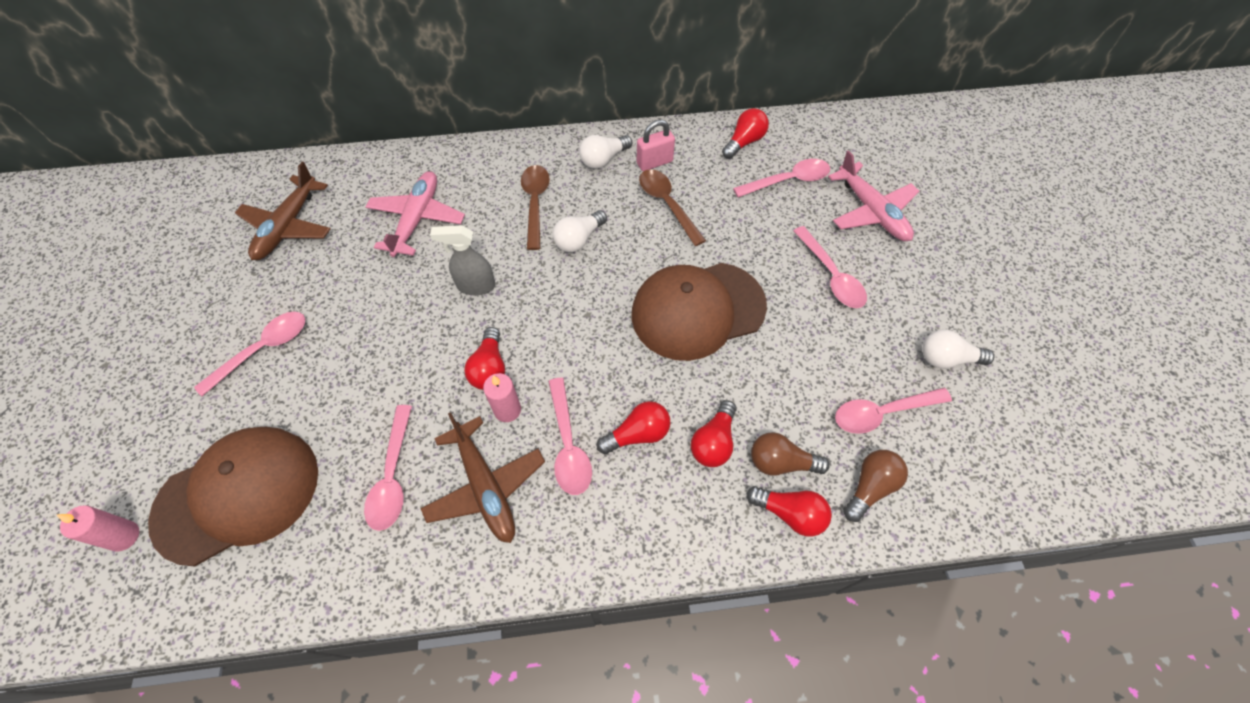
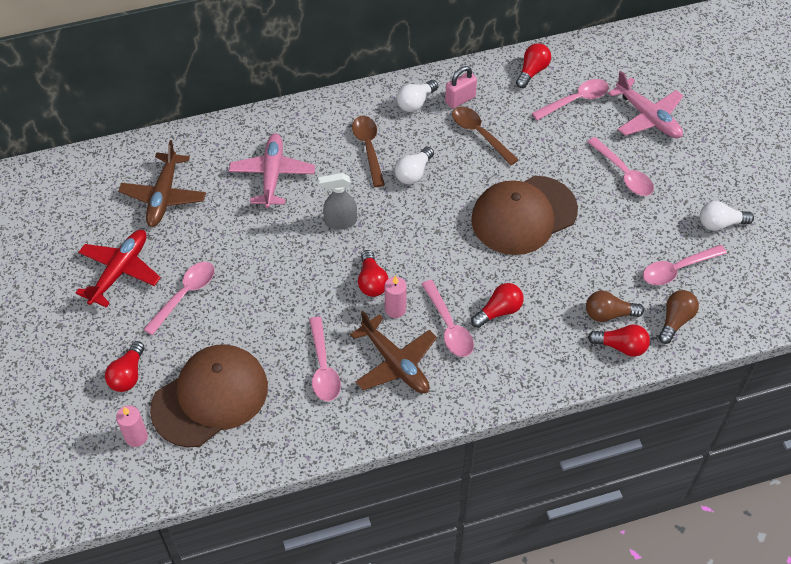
camera: 10 degrees left, 5 degrees down
red light bulb [691,400,736,467] -> red light bulb moved to [105,341,145,392]
none -> red plane [76,230,161,308]

